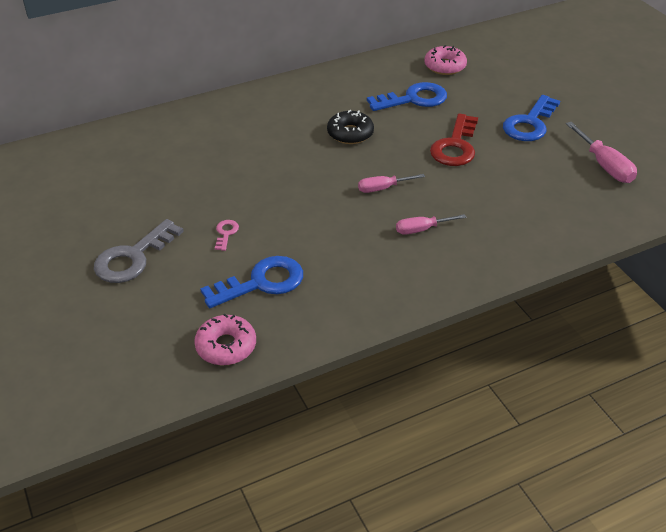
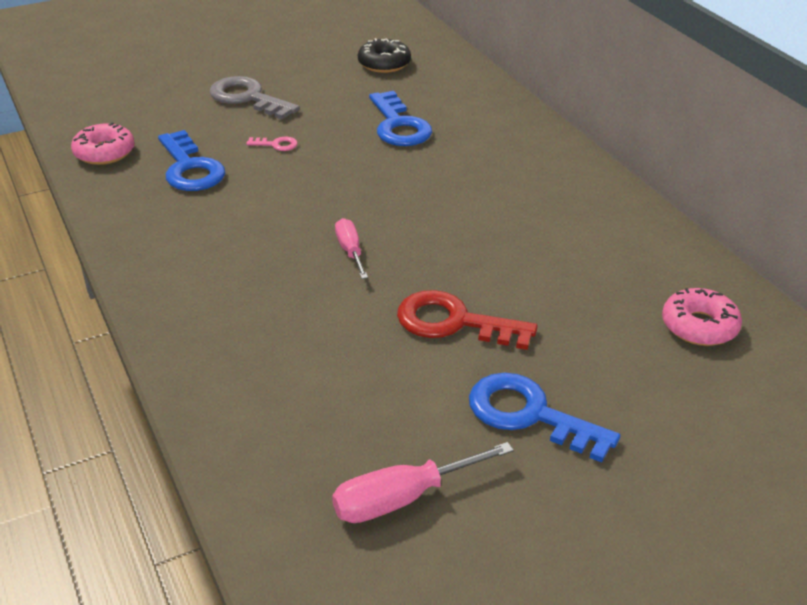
camera: 90 degrees right, 5 degrees down
black donut [327,110,374,144] -> black donut moved to [358,38,411,73]
blue key [367,82,447,111] -> blue key moved to [369,91,432,146]
pink screwdriver [396,214,466,235] -> none

